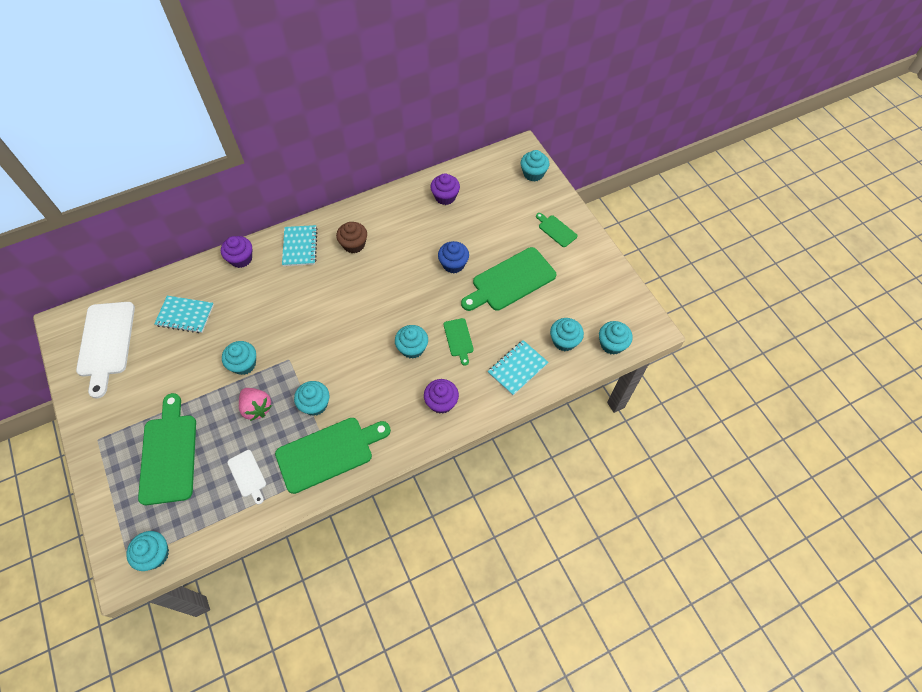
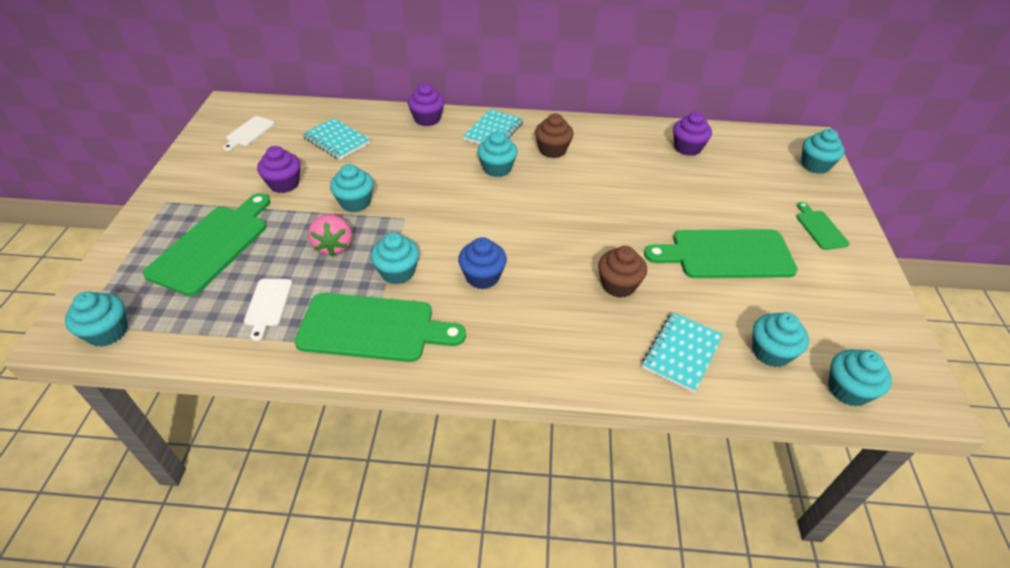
camera: 30 degrees right, 15 degrees down
white cutting board [76,302,135,399] -> white cutting board [223,116,275,151], size x0.50
turquoise cupcake [395,325,428,359] -> turquoise cupcake moved to [477,131,518,177]
purple cupcake [424,379,459,414] -> purple cupcake moved to [257,146,300,193]
blue cupcake [438,241,469,273] -> blue cupcake moved to [458,237,507,289]
green cutting board [444,318,474,366] -> brown cupcake [598,246,647,298]
turquoise notebook [488,340,548,395] -> turquoise notebook turned 45 degrees counterclockwise [642,312,723,393]

